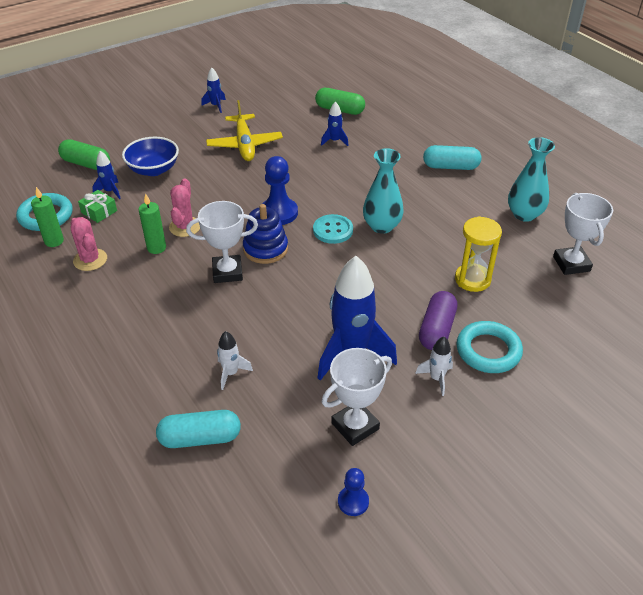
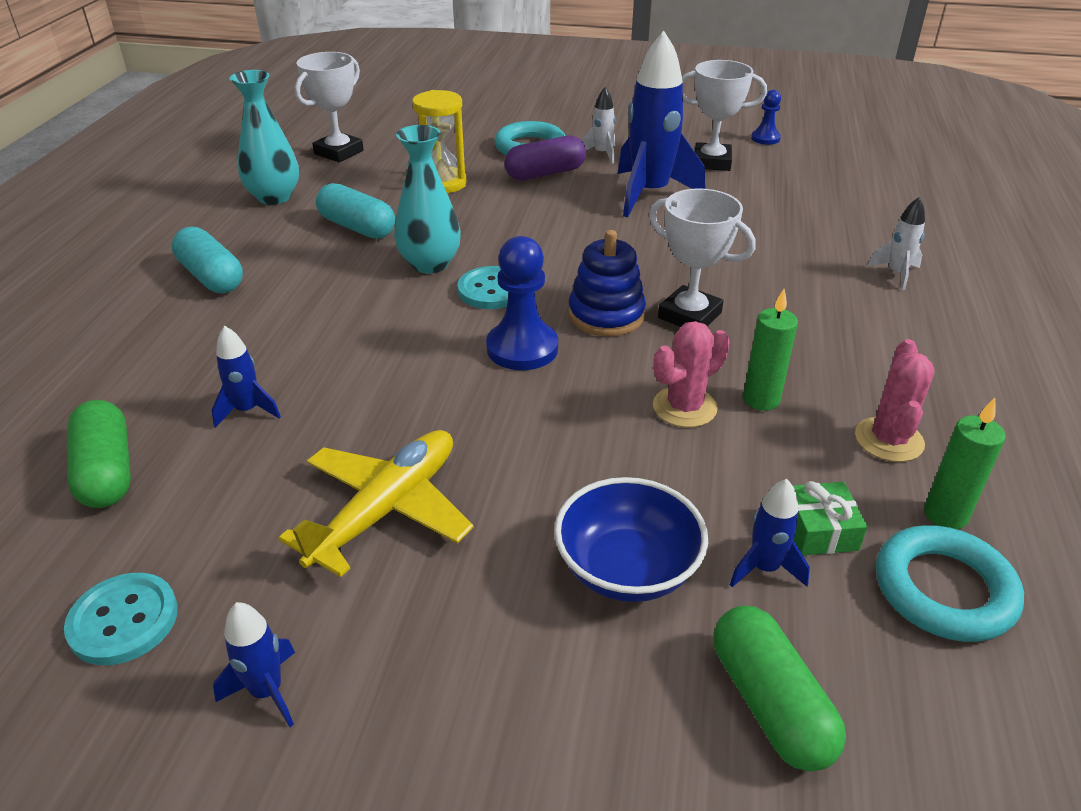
camera: 135 degrees left, 5 degrees down
turquoise capsule [156,410,241,448] -> turquoise capsule moved to [316,183,395,239]
white rocket [217,331,253,390] -> white rocket moved to [867,197,925,290]
none -> turquoise button [64,573,178,665]

